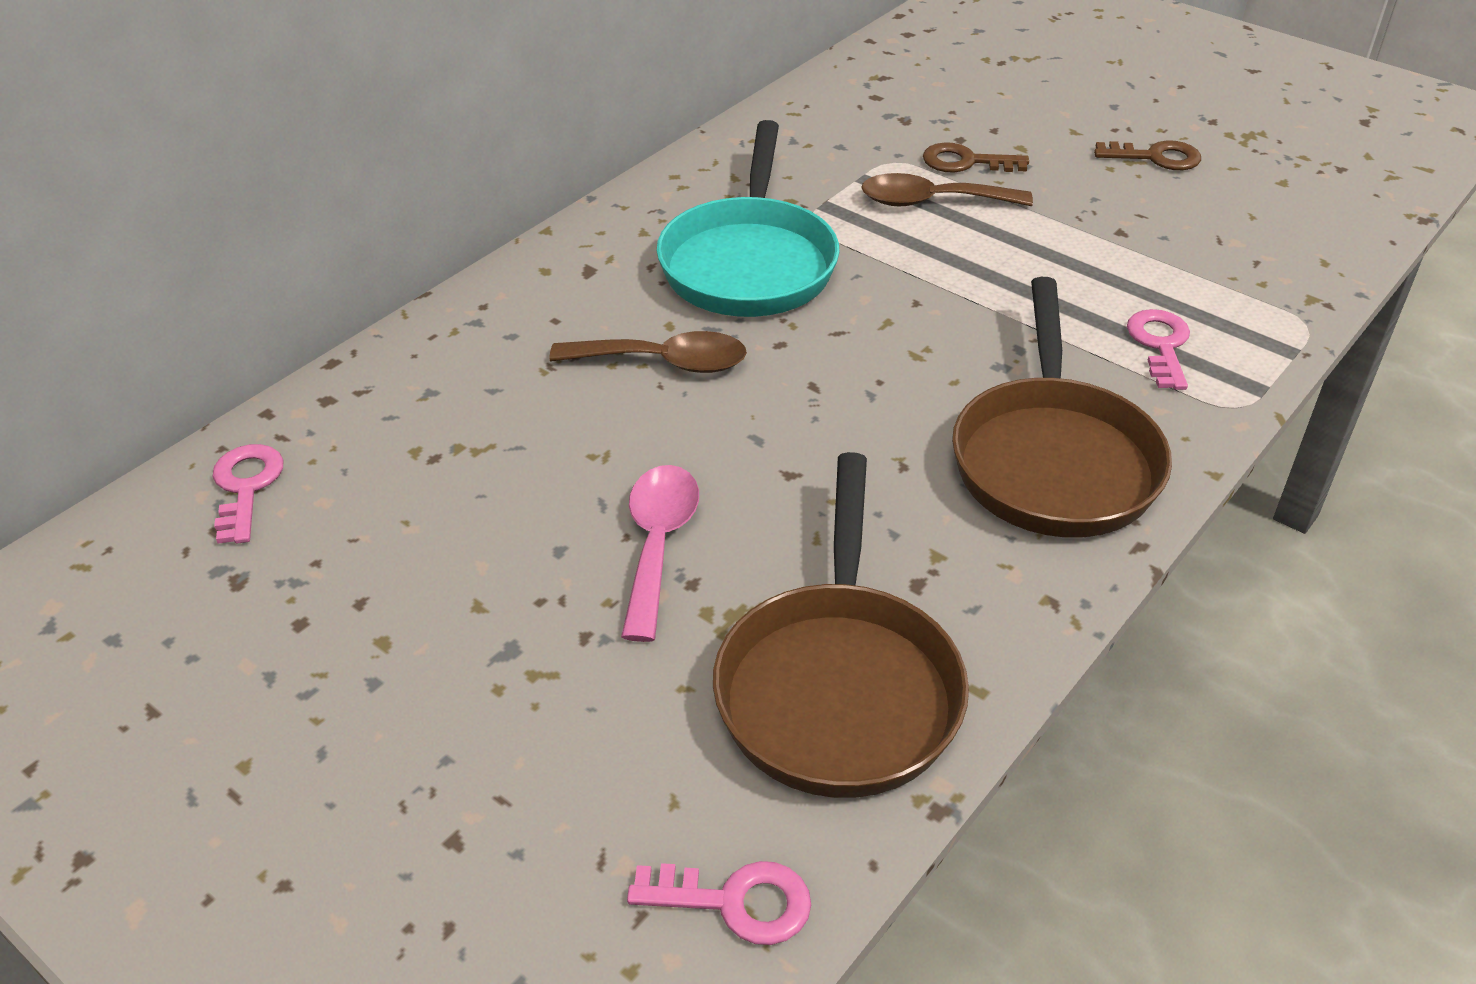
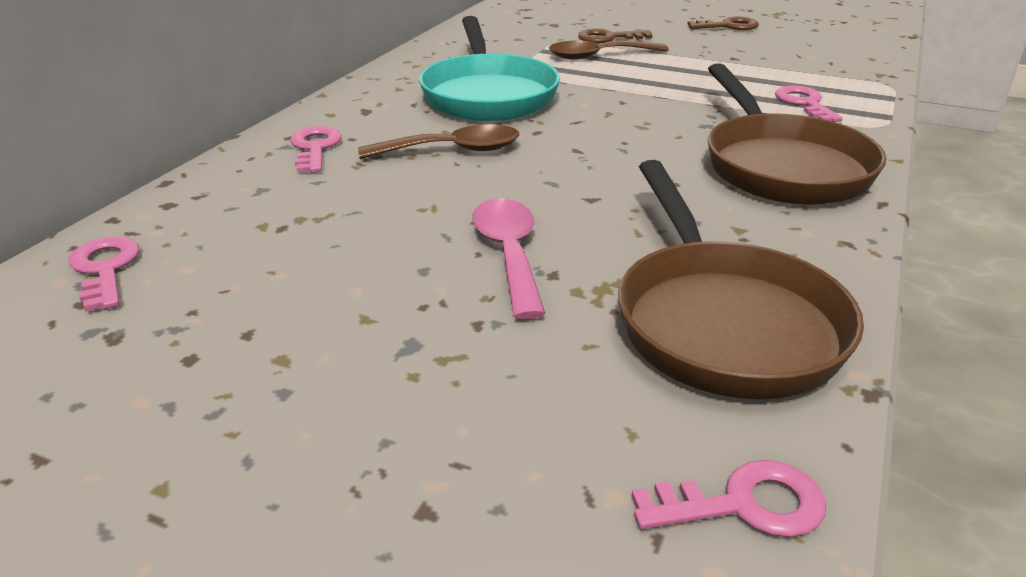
camera: 15 degrees left, 10 degrees down
none -> pink key [290,126,342,172]

